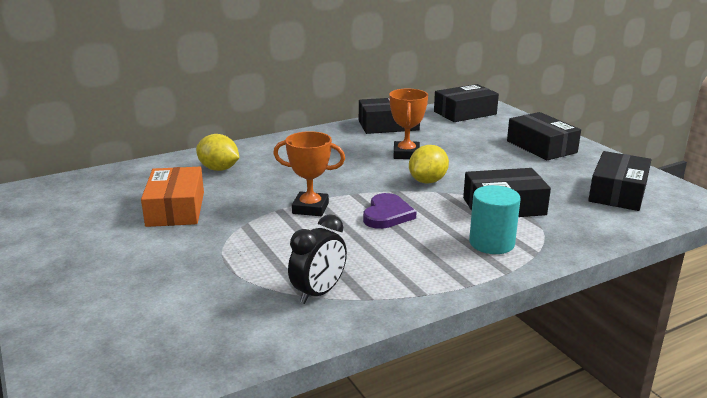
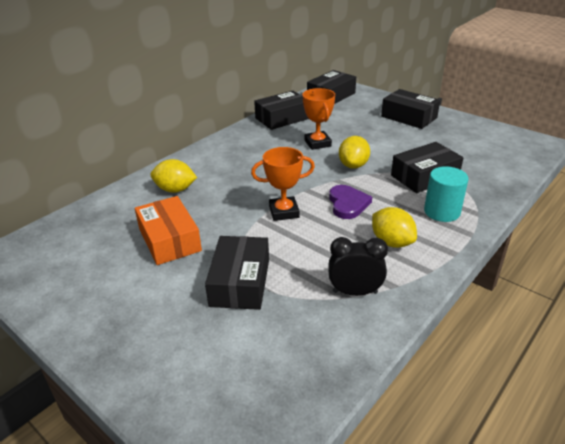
camera: 20 degrees left, 10 degrees up
black clock [288,214,347,304] -> black clock turned 105 degrees counterclockwise [328,237,388,296]
black box [588,151,651,211] -> black box moved to [205,236,269,310]
none -> yellow lemon [372,207,417,248]

